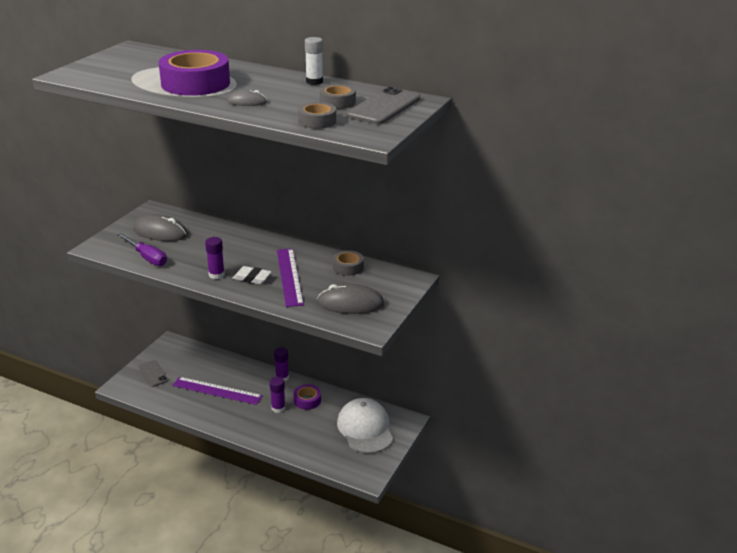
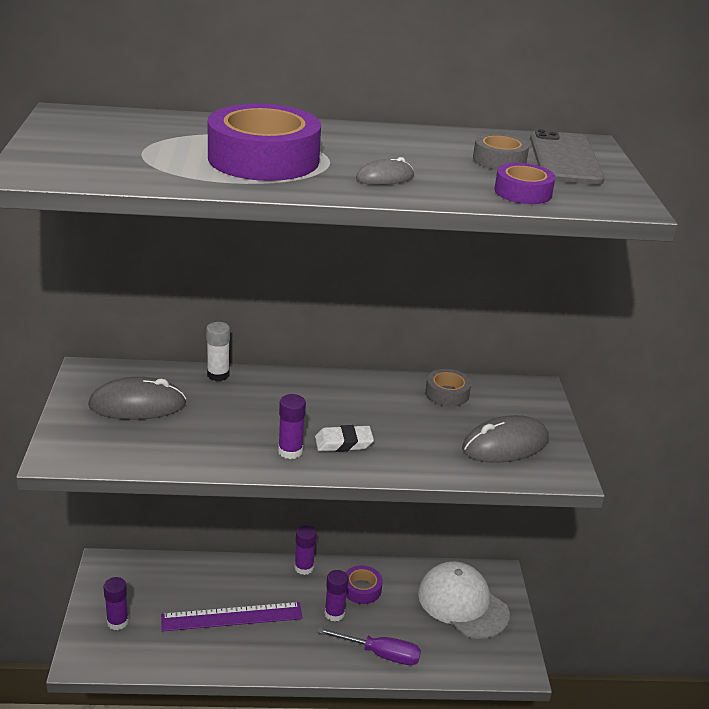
camera: 30 degrees left, 0 degrees up
purple screwdriver [117,233,167,266] -> purple screwdriver moved to [317,627,421,665]
grey phone [139,360,168,387] -> purple glue stick [103,577,129,630]
purple ruler [277,248,304,307] -> none
grey tape [298,102,336,129] -> purple tape [494,163,556,204]
white glue stick [305,37,323,85] -> white glue stick moved to [206,322,230,381]

